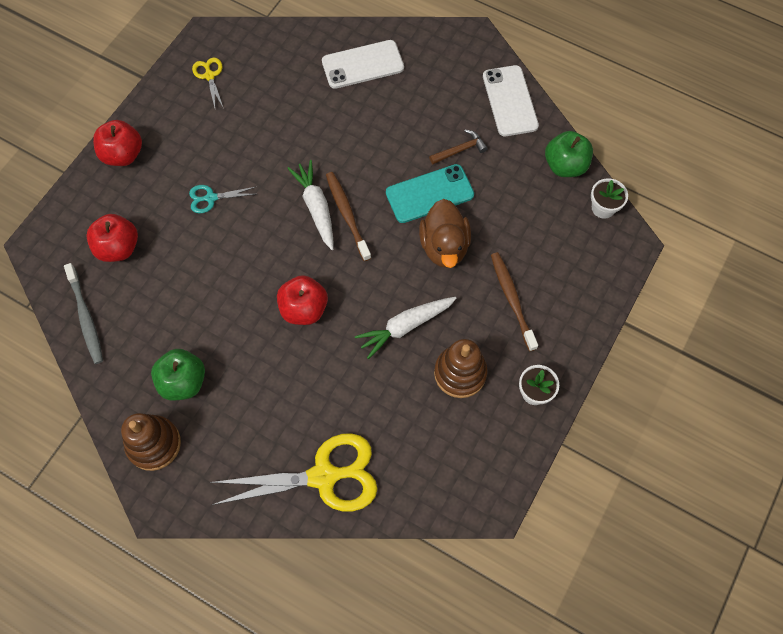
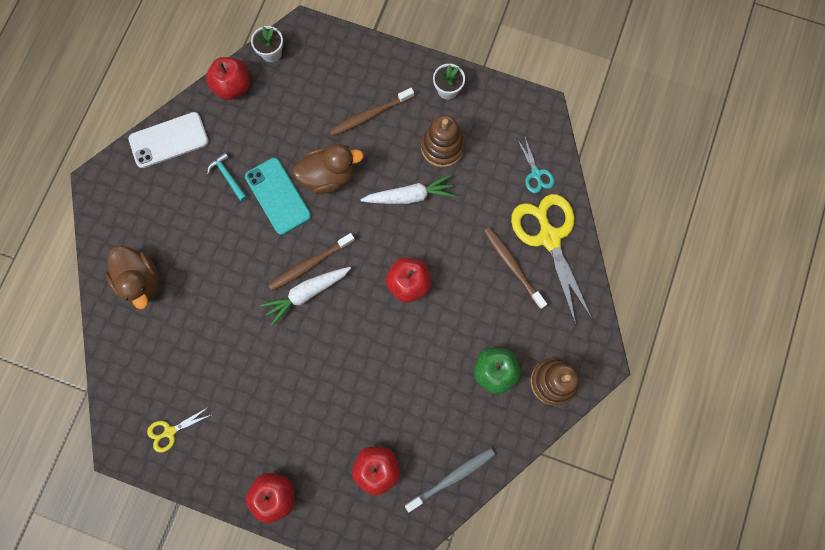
camera: 100 degrees left, 10 degrees up
turquoise scissors [189,185,256,213] -> turquoise scissors moved to [517,137,554,193]
white phone [322,40,404,89] -> brown duck [105,246,158,309]
white carrot [355,297,457,359] -> white carrot turned 60 degrees counterclockwise [361,175,455,204]
brown hammer [429,130,488,164] -> turquoise hammer [207,152,247,202]
green apple [545,131,593,177] -> red apple [206,57,250,100]
none -> brown toothbrush [484,227,547,309]

